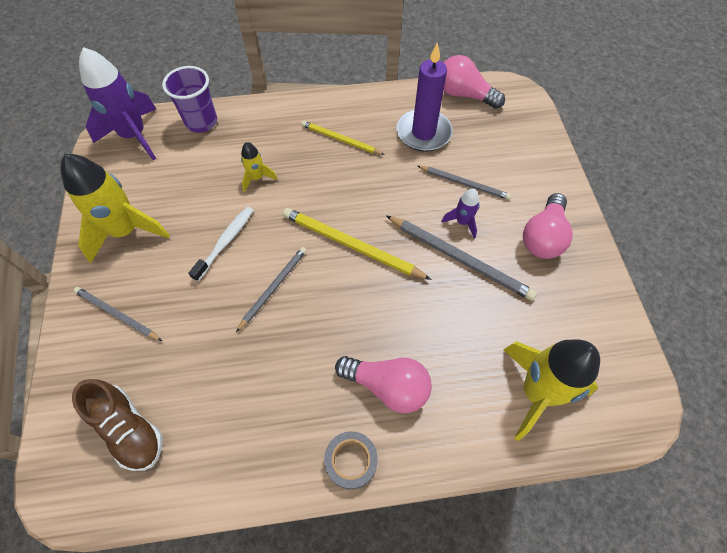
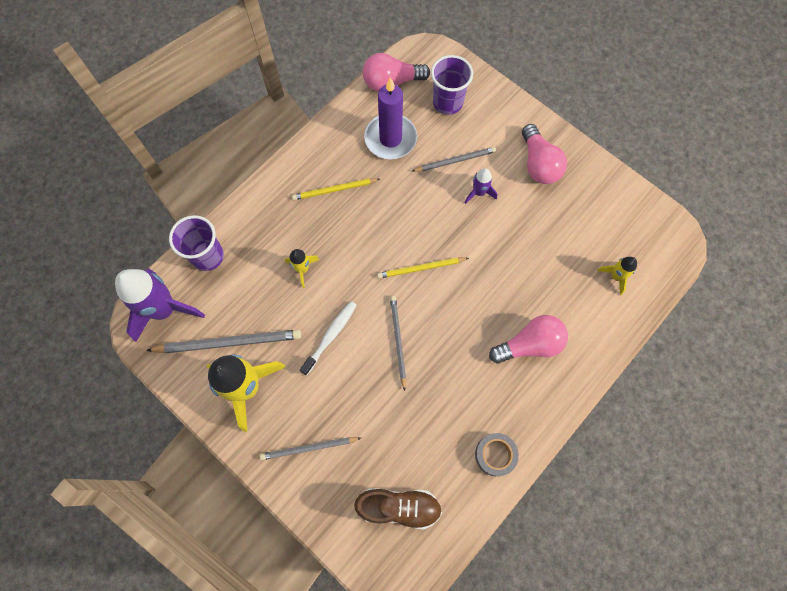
camera: 40 degrees left, 10 degrees up
white toothbrush [188,207,254,281] -> white toothbrush turned 45 degrees clockwise [300,301,357,375]
yellow pencil [283,208,432,280] -> yellow pencil [377,257,469,279], size x0.63
grey tape [324,431,378,490] -> grey tape moved to [475,433,519,476]
grey pencil [386,215,537,301] -> grey pencil moved to [146,330,301,353]
yellow rocket [504,340,600,441] -> yellow rocket [597,257,637,295], size x0.48
none -> purple cup [431,55,473,115]

